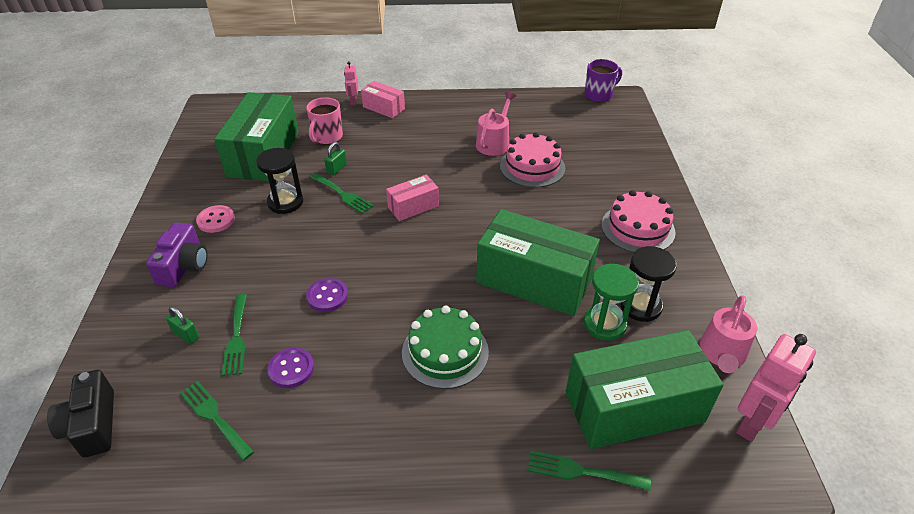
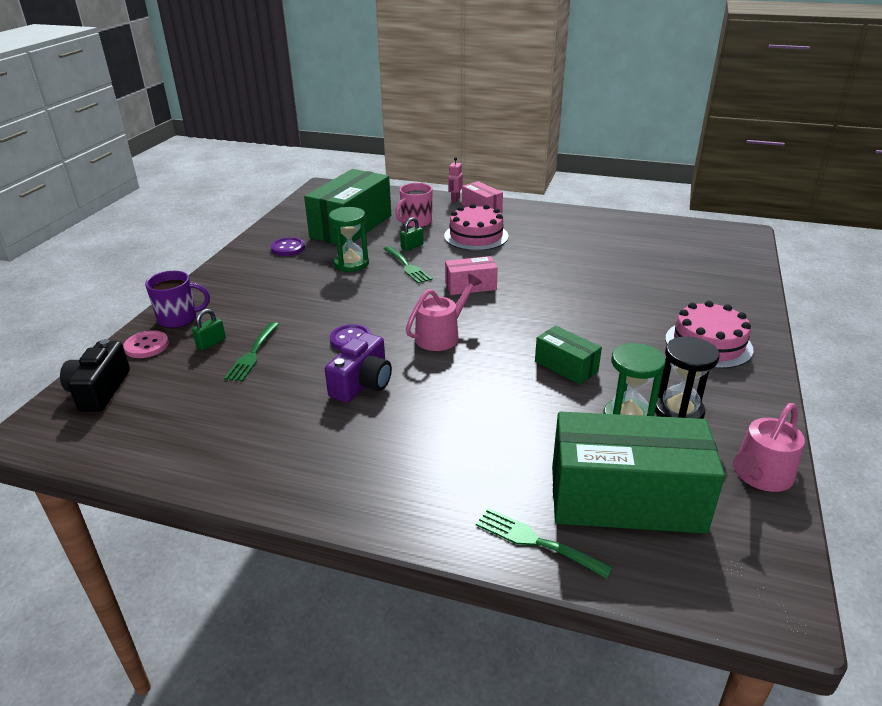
camera: 20 degrees right, 10 degrees down
purple camera [146,222,208,287] -> purple camera moved to [325,333,392,403]
green padlock [166,307,199,344] -> green padlock turned 75 degrees clockwise [192,309,226,350]
green fork [180,381,254,461] -> none
pink button [196,205,235,233] -> pink button moved to [123,330,169,358]
black hourglass [256,148,303,214] -> green hourglass [329,207,369,272]
purple button [267,348,314,388] -> purple button moved to [271,237,305,256]
green cake [402,306,489,389] -> none
pink watering can [476,91,516,156] -> pink watering can moved to [406,274,482,351]
green box [476,209,600,316] -> green box [535,326,602,385], size x0.49
pink cake [500,132,565,188] -> pink cake moved to [444,204,509,251]
purple mug [585,59,622,102] -> purple mug moved to [145,271,210,328]
pink robot [736,334,816,442] -> none

